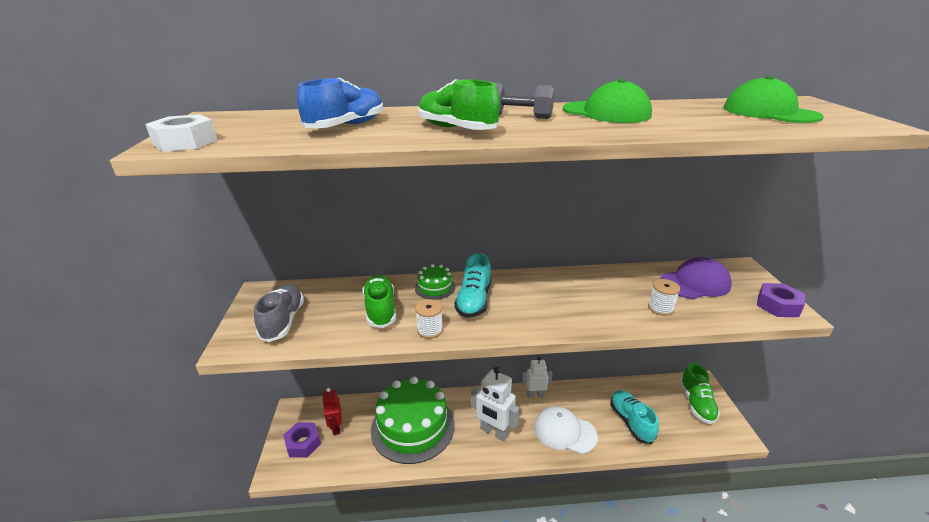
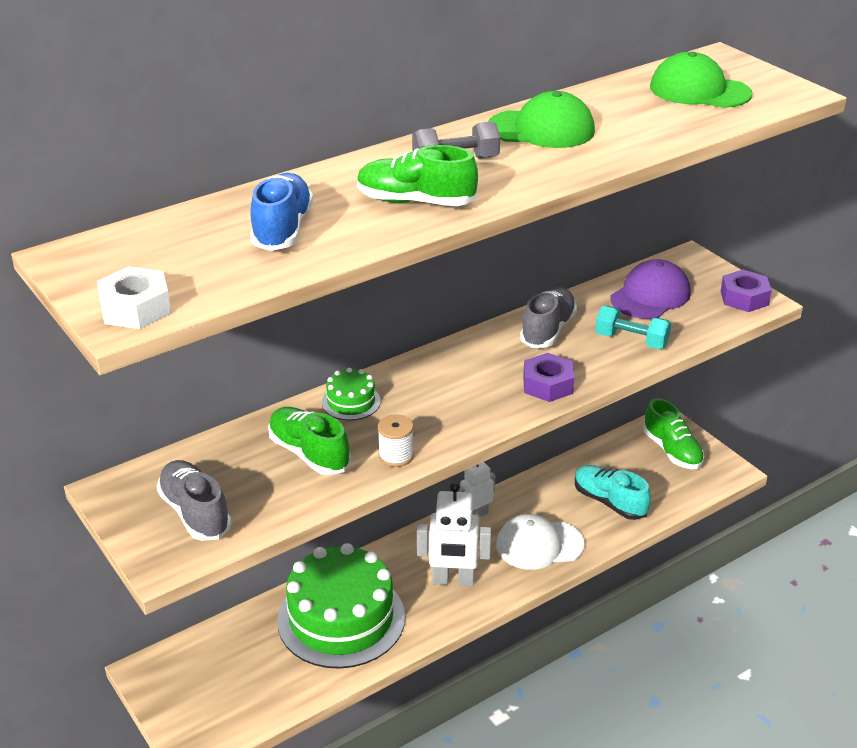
camera: 30 degrees left, 5 degrees up
purple nut [283,422,321,457] -> purple nut moved to [523,353,574,402]
red robot [322,388,342,435] -> none
turquoise shoe [454,253,491,318] -> none
white spool [648,279,680,316] -> turquoise dumbbell [595,306,671,349]
none -> grey shoe [520,287,577,348]

